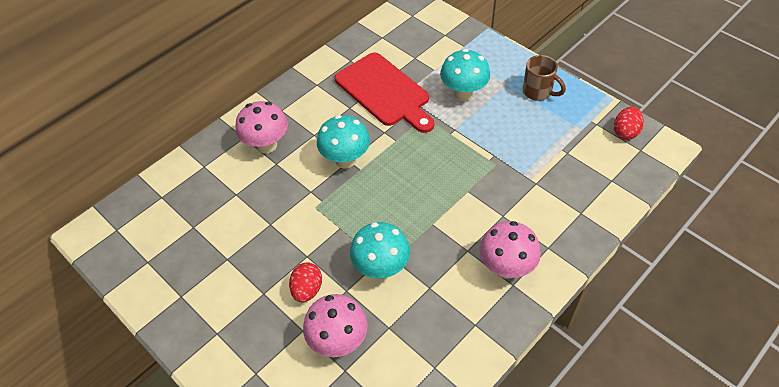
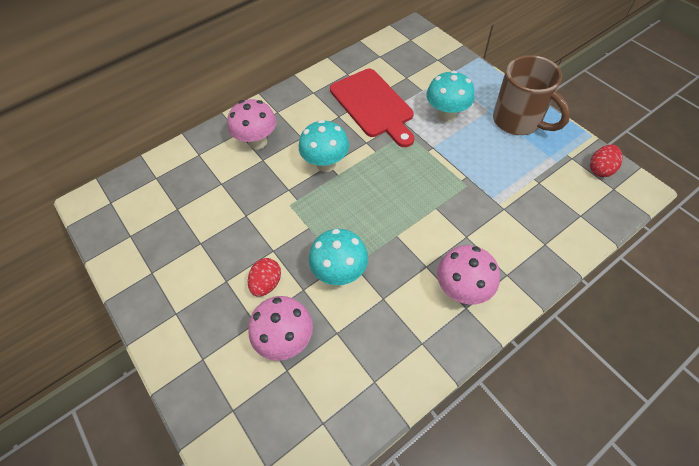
camera: 10 degrees right, 5 degrees up
brown mug [523,55,566,101] -> brown mug [493,55,570,135], size x1.71

